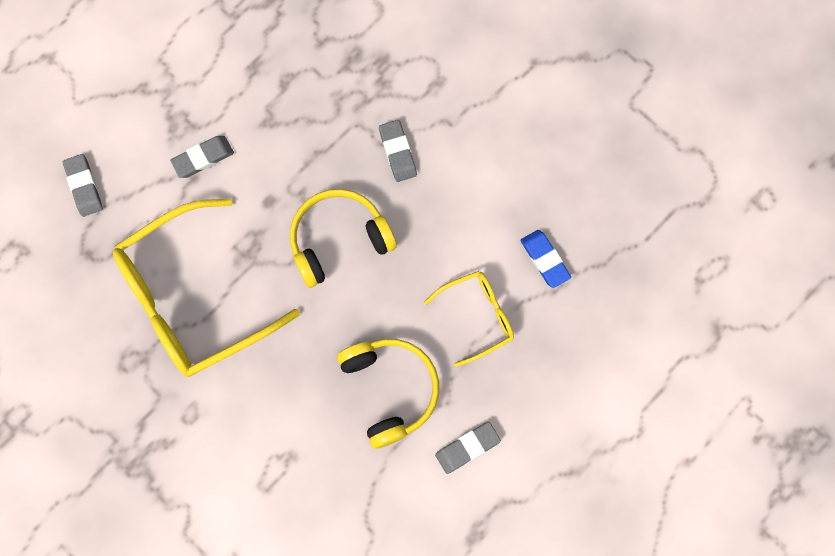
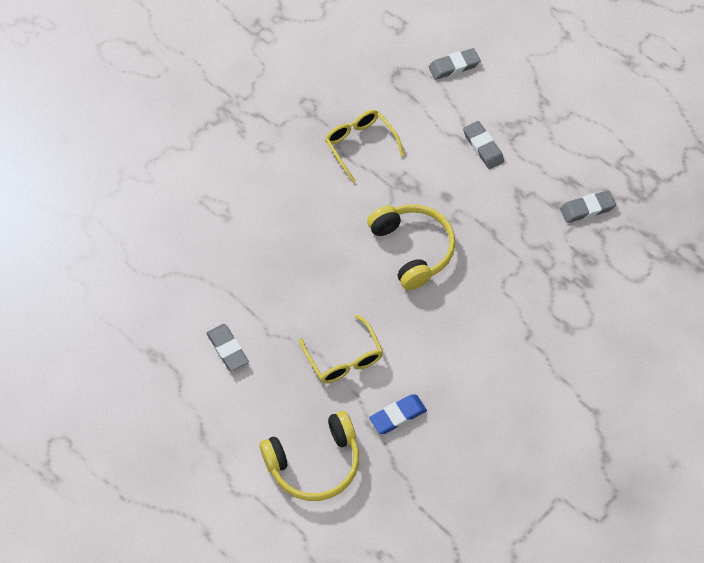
camera: 90 degrees right, 15 degrees down
yellow glasses [113,198,300,377] -> yellow glasses [325,110,404,183], size x0.51
yellow headphones [337,339,439,449] -> yellow headphones moved to [260,411,359,501]
grey eraser [379,120,417,182] -> grey eraser moved to [560,190,616,223]

